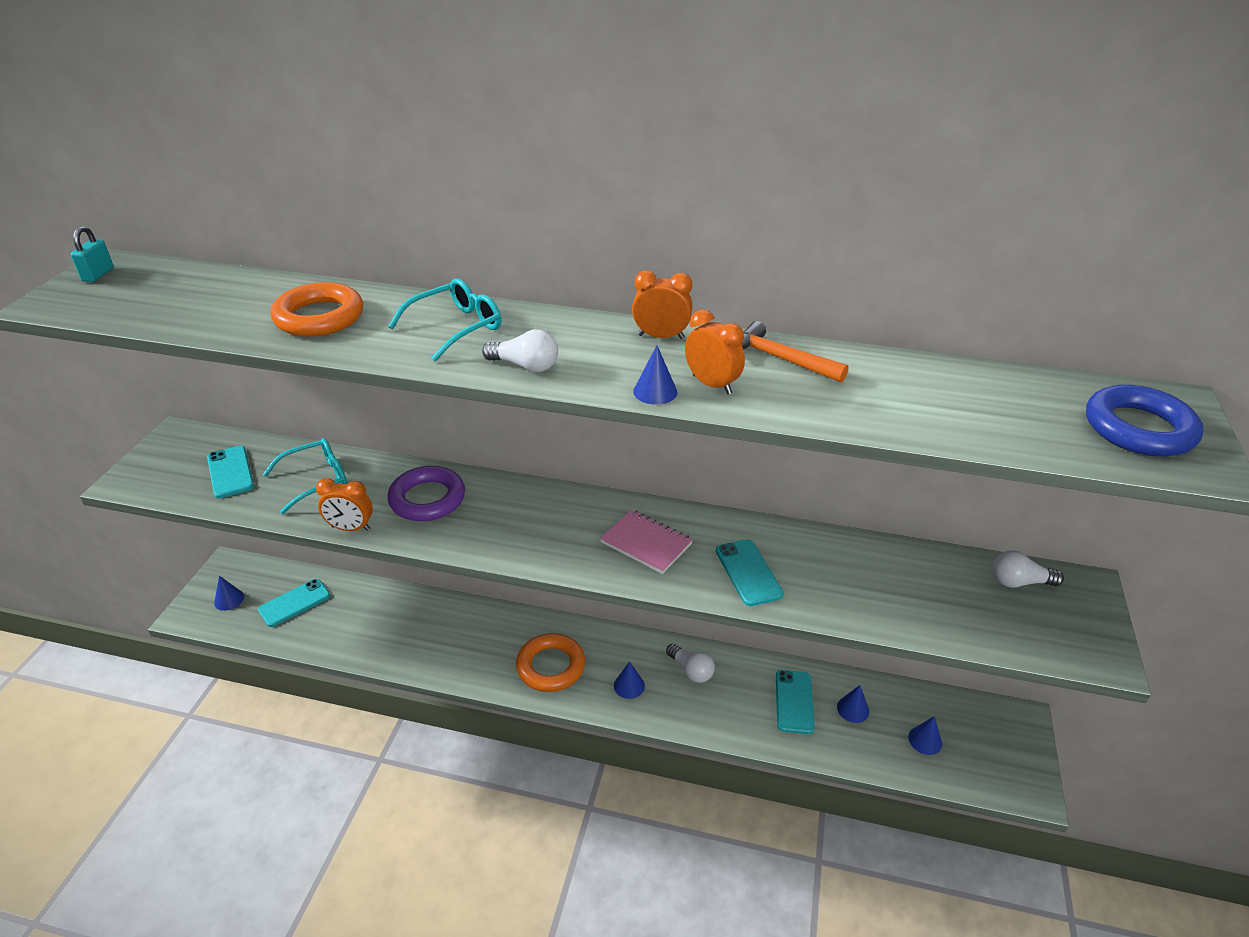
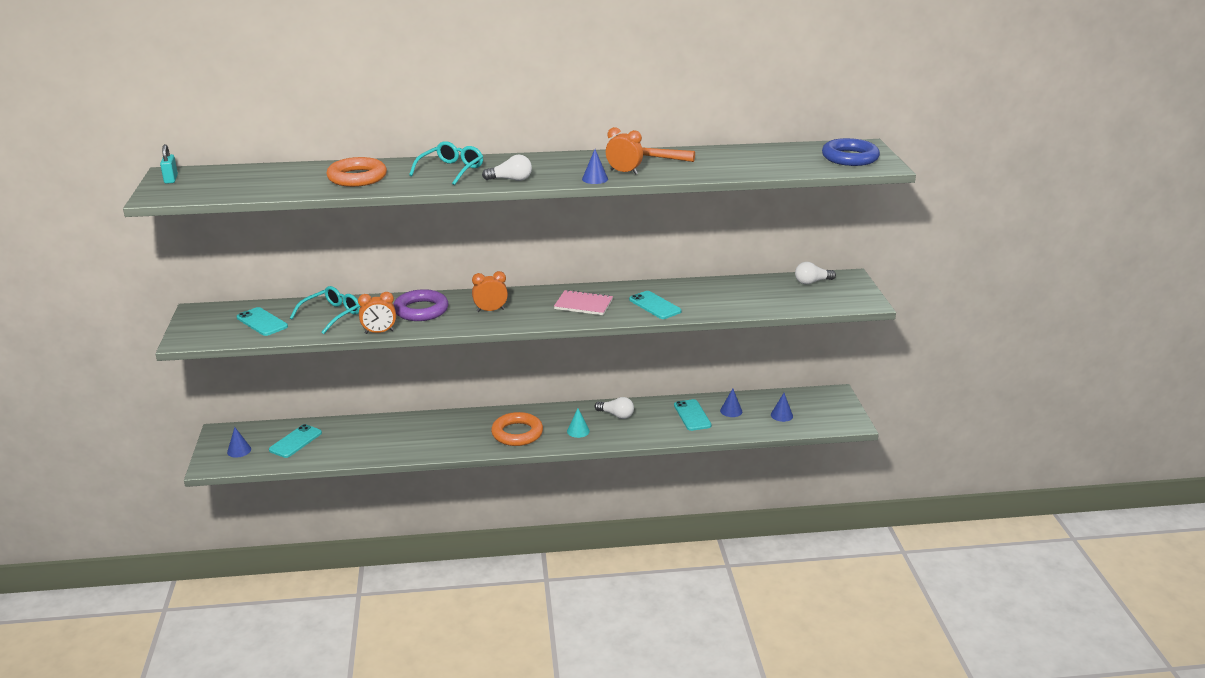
camera: 20 degrees left, 10 degrees down
blue cone [614,661,645,699] -> turquoise cone [567,408,590,438]
orange clock [632,270,693,339] -> orange clock moved to [472,271,508,312]

